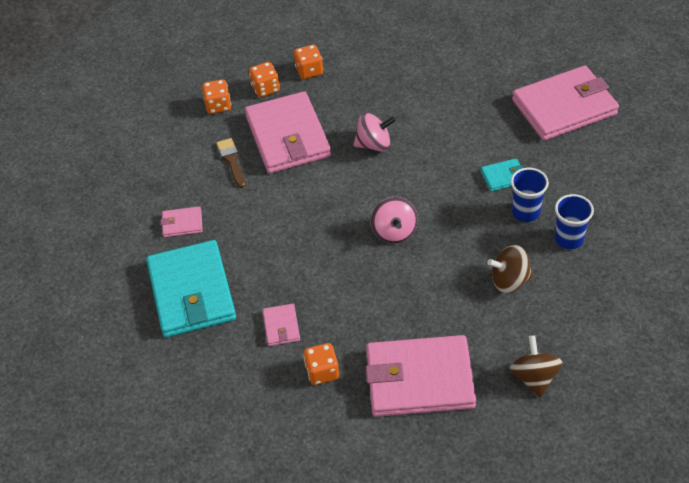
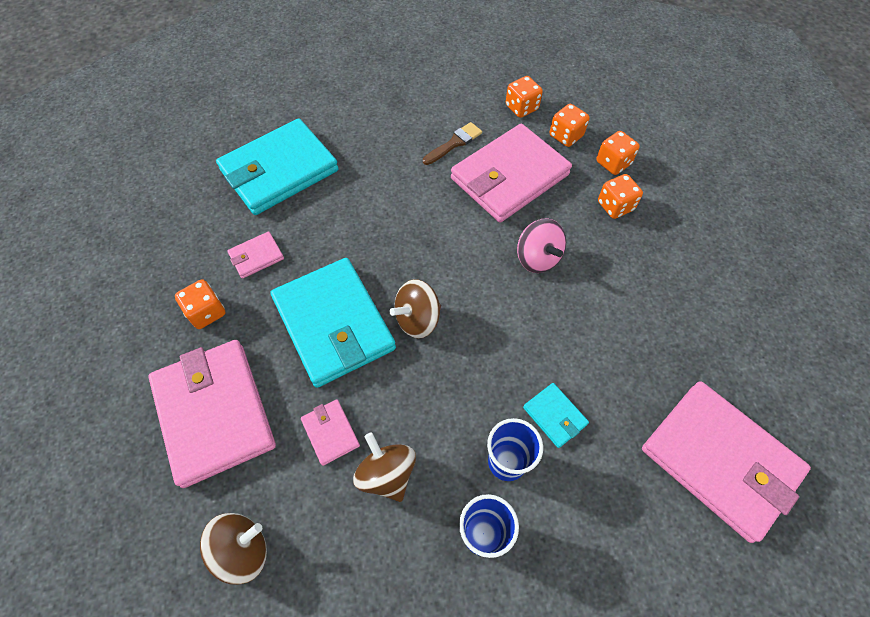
camera: 65 degrees right, 10 degrees up
pink wallet [161,206,203,237] -> pink wallet moved to [301,399,360,466]
pink spinning top [371,197,418,243] -> brown spinning top [389,279,441,338]
none -> turquoise wallet [271,258,396,388]
none -> orange dice [598,174,643,219]

